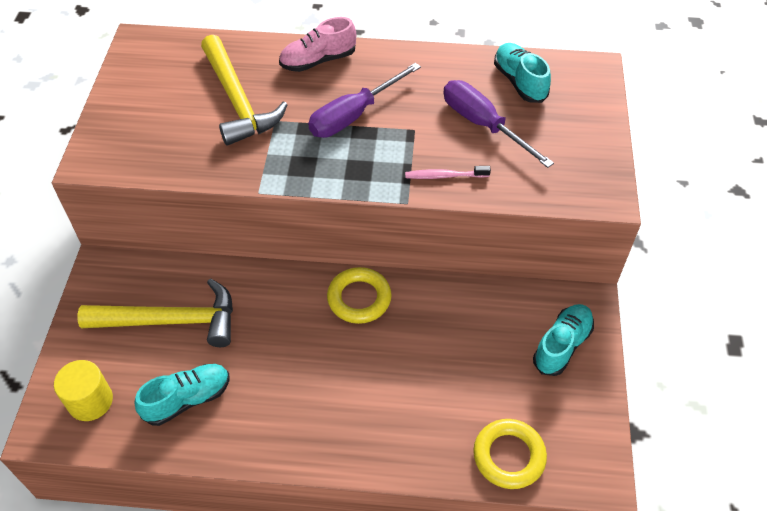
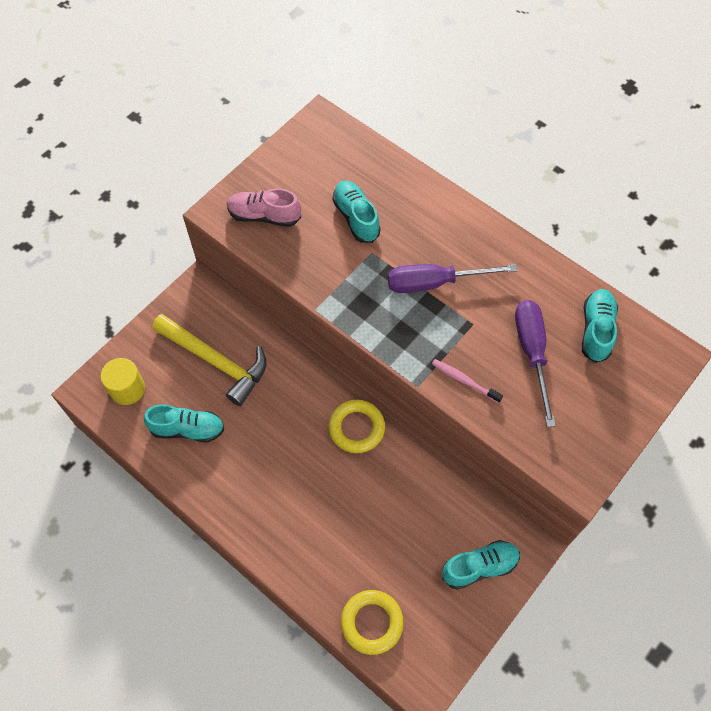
camera: 35 degrees right, 10 degrees up
yellow hammer [201,35,288,146] -> turquoise shoe [333,181,381,243]
pink shoe [279,17,356,72] -> pink shoe moved to [227,188,301,227]

